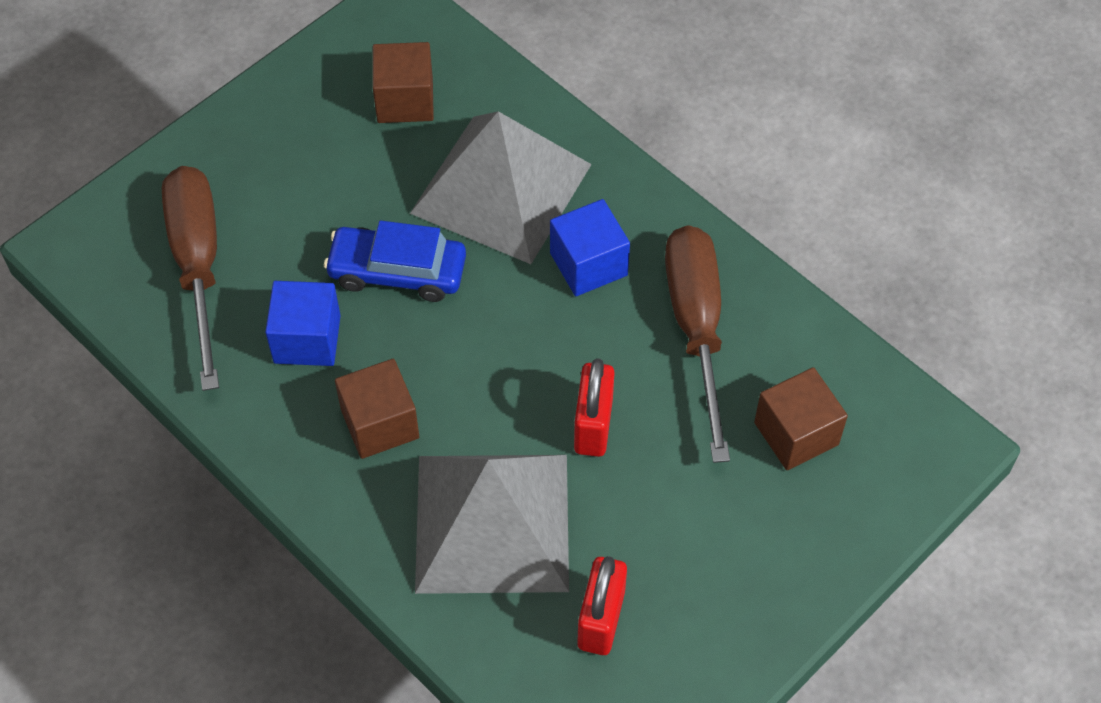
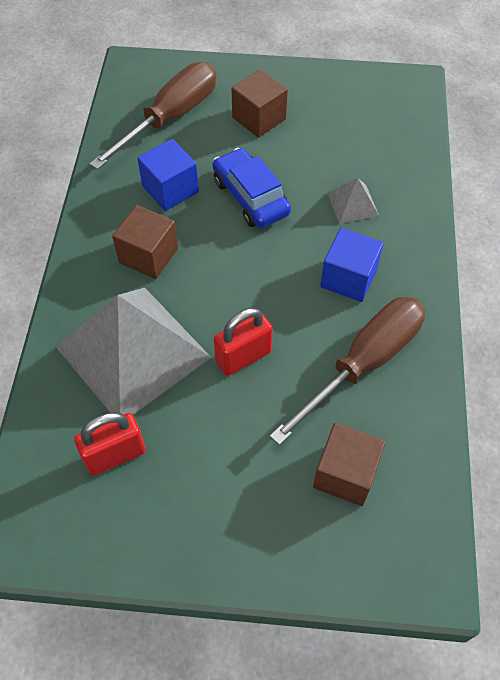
camera: 50 degrees right, 0 degrees up
brown cube [373,42,434,123] -> brown cube moved to [231,69,288,138]
grey pyramid [410,111,592,264] -> grey pyramid [327,178,379,224], size x0.42

